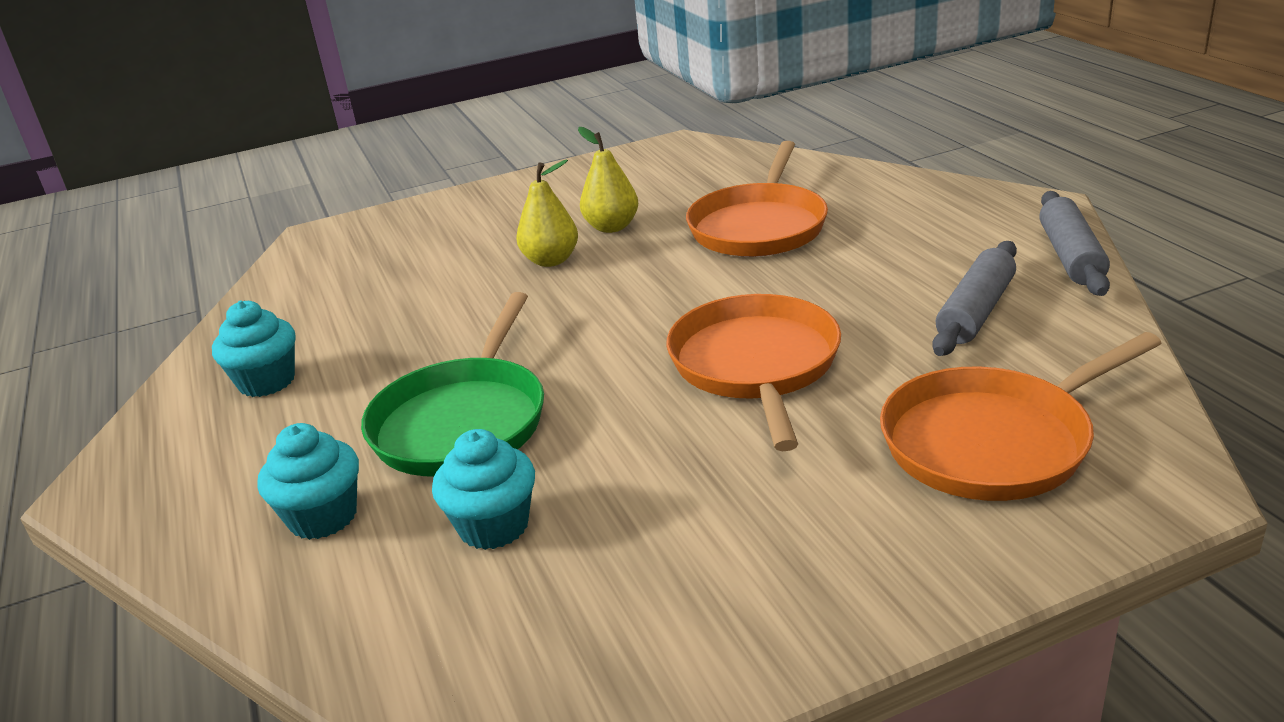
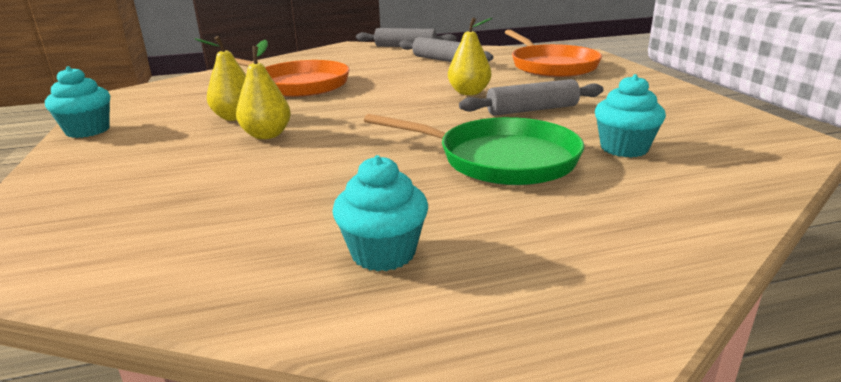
camera: 85 degrees left, 5 degrees down
turquoise cupcake [257,423,359,540] -> turquoise cupcake moved to [45,66,110,138]
orange pan [666,294,841,451] -> yellow pear [448,17,492,95]
none -> grey rolling pin [459,79,603,116]

